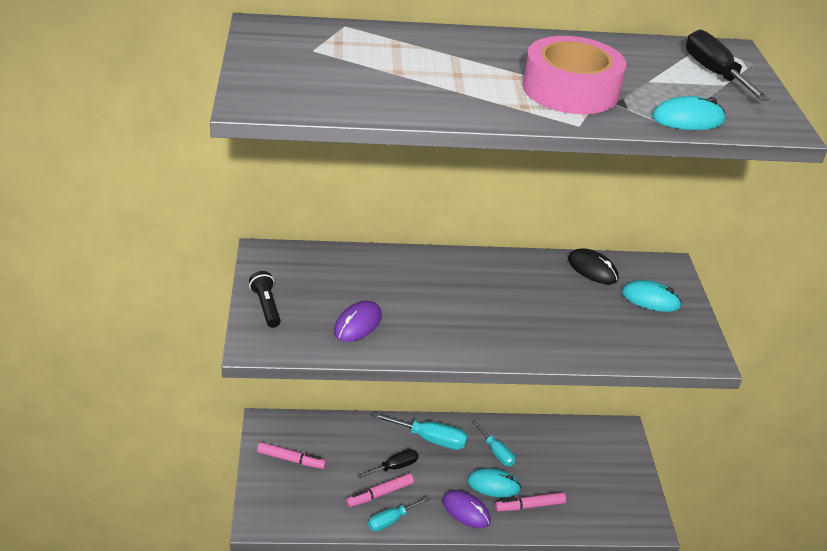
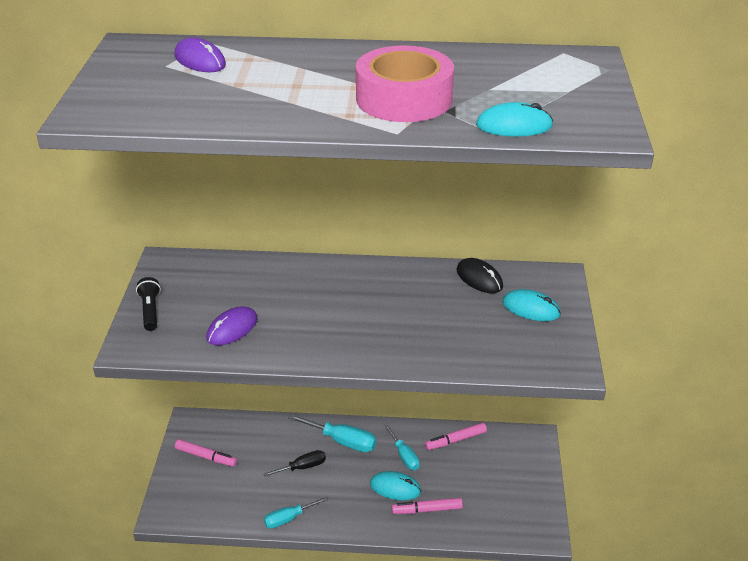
camera: 10 degrees right, 0 degrees up
pink marker [346,473,414,507] -> pink marker moved to [425,423,487,450]
purple mouse [442,490,491,528] -> purple mouse moved to [174,37,226,72]
black screwdriver [686,30,770,101] -> none

